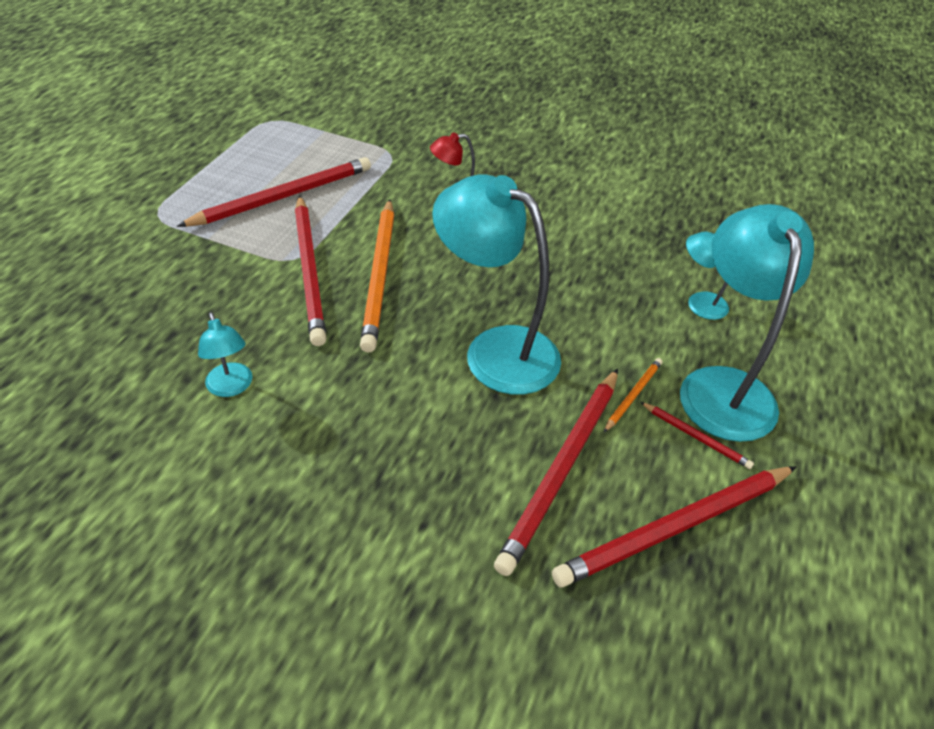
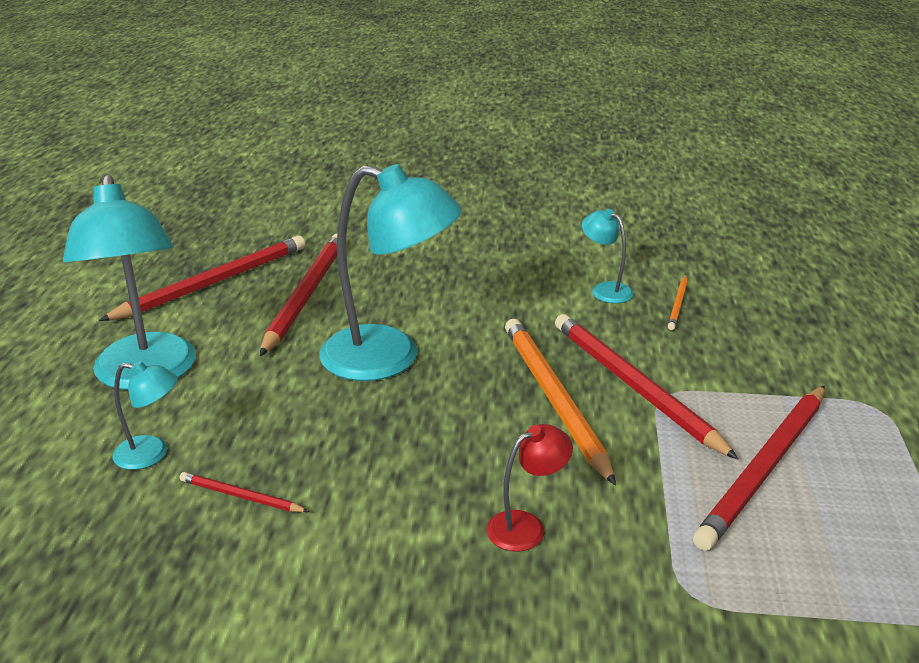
camera: 165 degrees right, 15 degrees down
orange pencil [604,358,662,432] -> orange pencil moved to [668,275,688,330]
red pencil [640,402,754,469] -> red pencil moved to [180,472,309,512]

